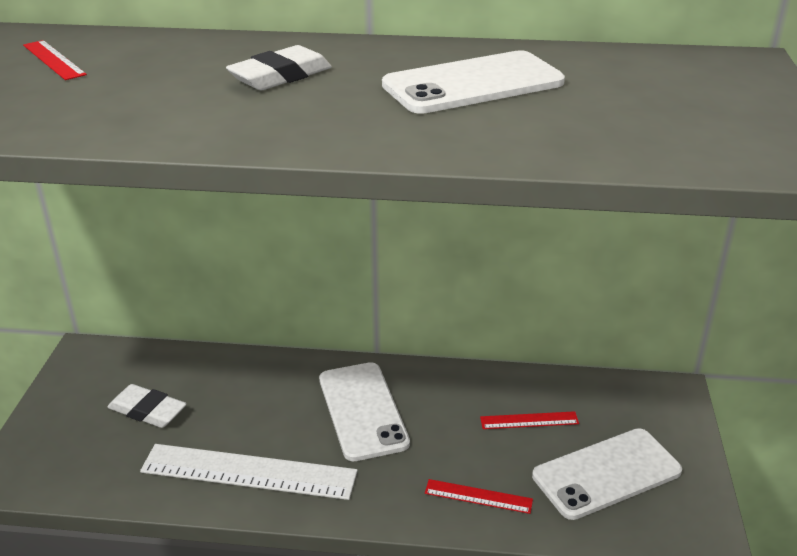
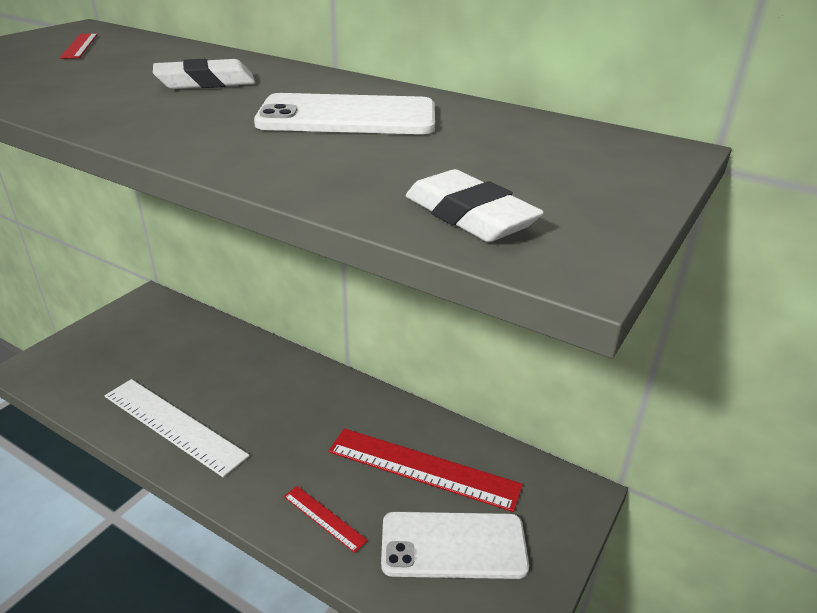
camera: 25 degrees right, 0 degrees up
white eraser [107,384,187,428] -> white eraser moved to [406,169,544,242]
white phone [319,362,410,461] -> none
red ruler [480,411,579,429] -> red ruler [329,428,523,512], size x2.07

